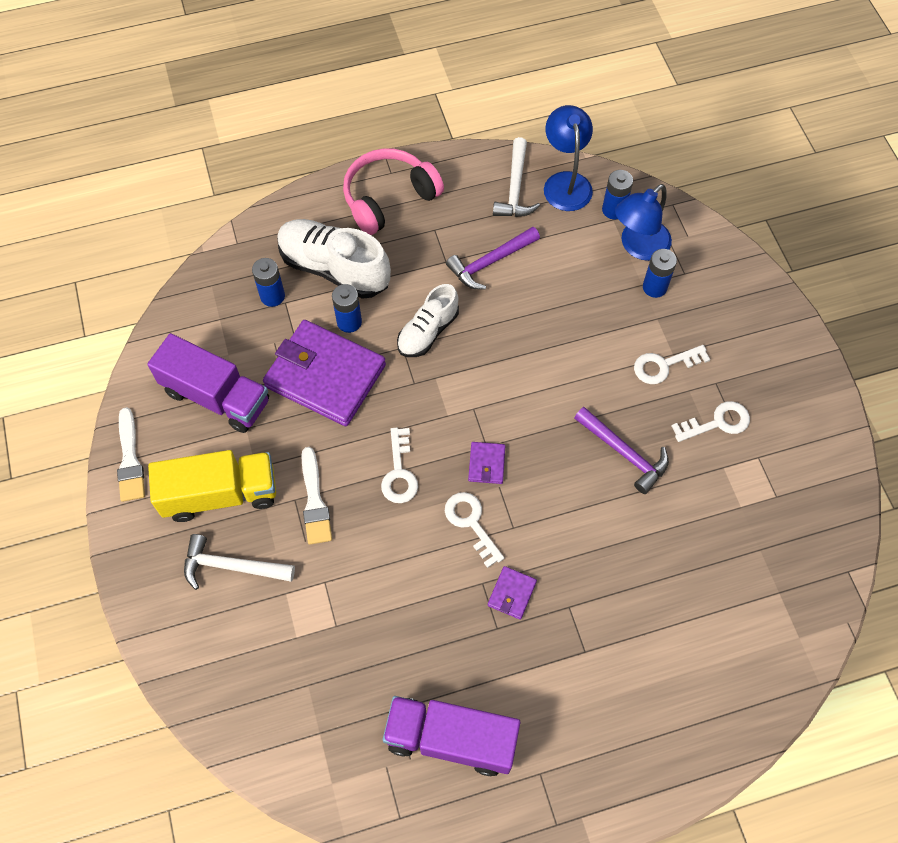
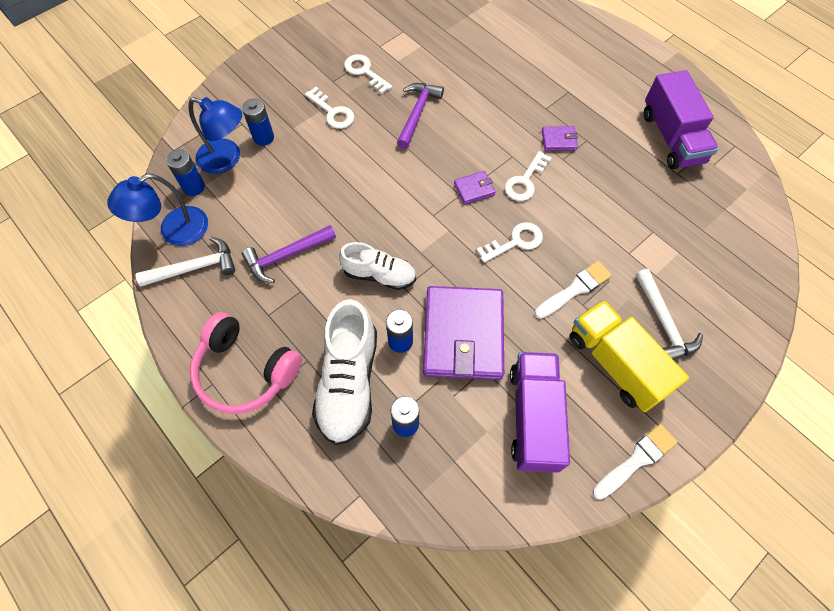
camera: 115 degrees left, 0 degrees up
purple hammer [446,227,540,290] -> purple hammer turned 120 degrees clockwise [242,225,336,283]

